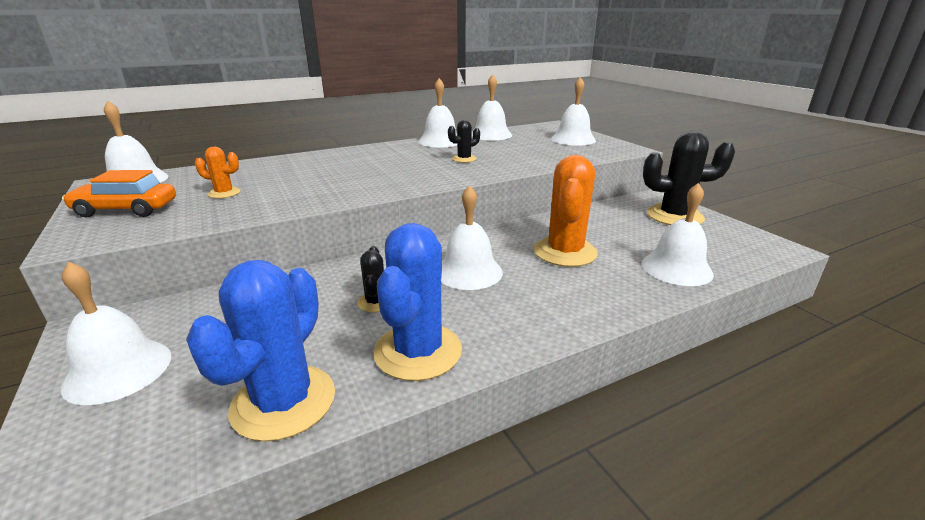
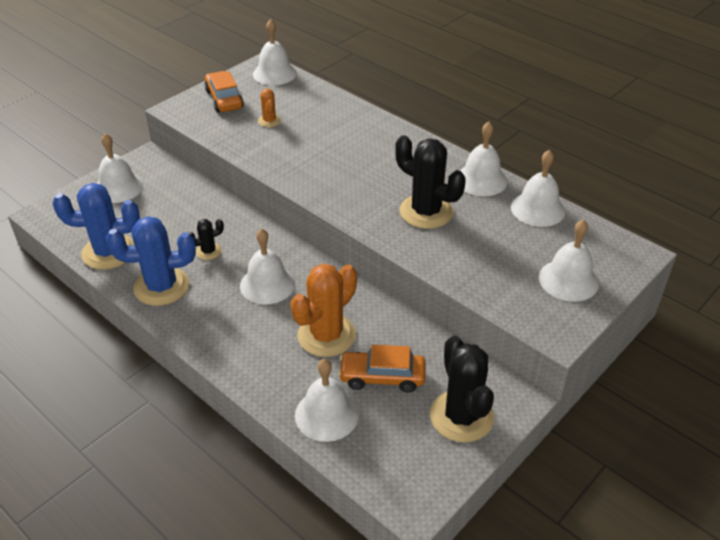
camera: 70 degrees right, 15 degrees up
black cactus [448,120,480,163] -> black cactus [395,135,466,229], size x2.06
orange cactus [534,155,598,267] -> orange cactus turned 45 degrees counterclockwise [290,264,357,357]
none -> orange car [338,345,426,393]

